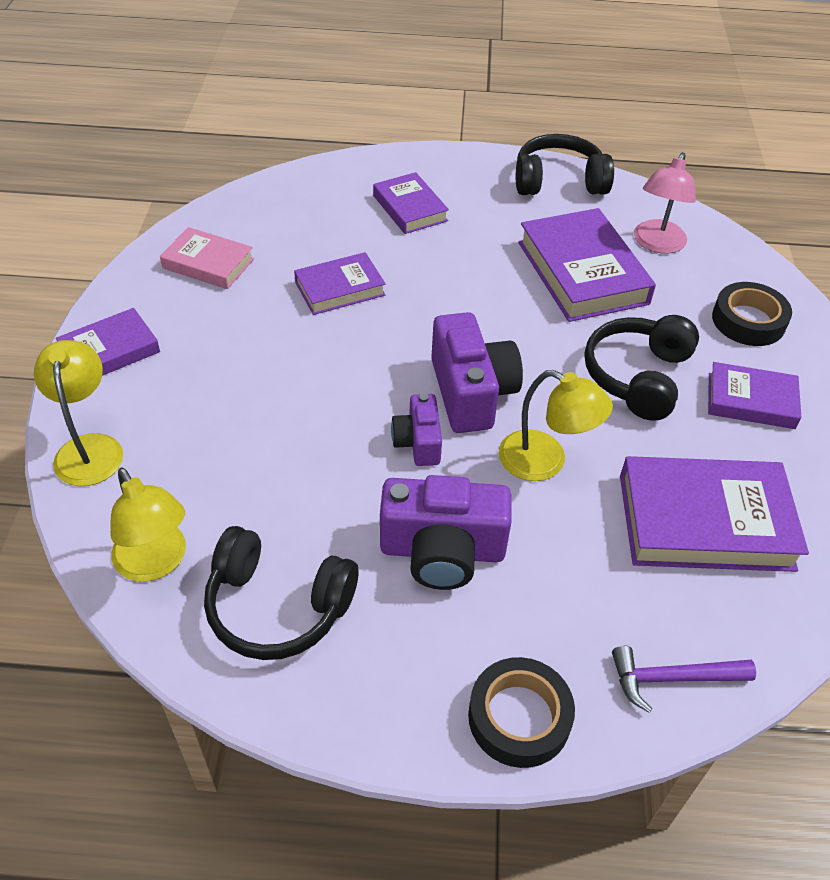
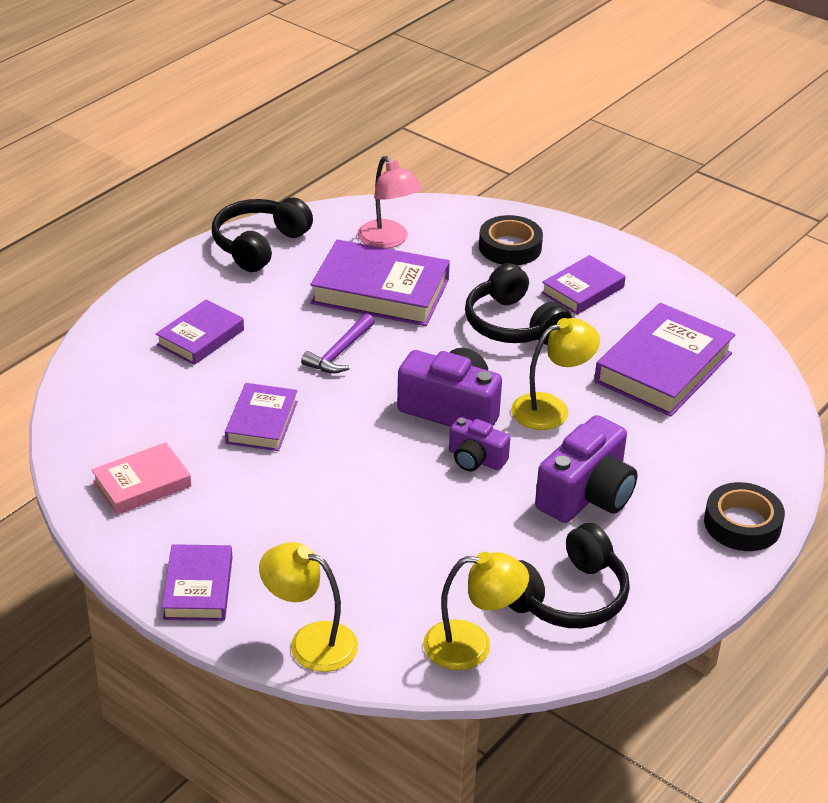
camera: 55 degrees left, 10 degrees down
purple book [373,172,449,234] -> purple book turned 60 degrees counterclockwise [156,300,244,365]
purple hammer [612,646,756,713] -> purple hammer moved to [301,313,375,373]

